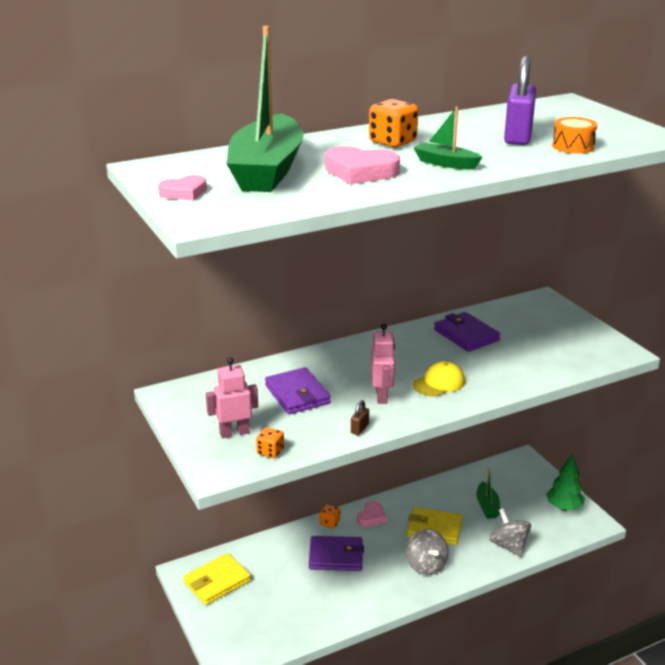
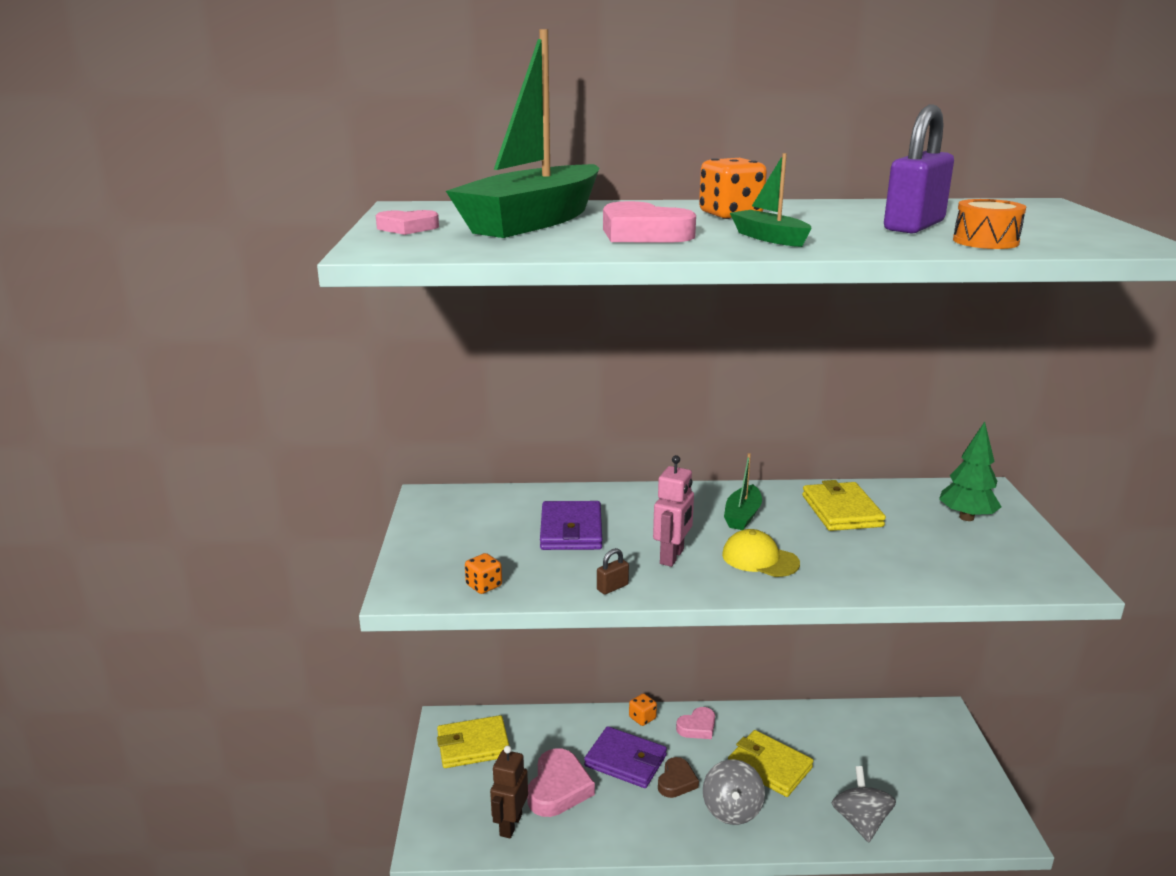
camera: 25 degrees right, 5 degrees down
pink robot [206,357,258,438] -> none
yellow cap [413,361,465,397] -> yellow cap turned 135 degrees counterclockwise [722,529,800,577]
purple wallet [434,312,500,352] -> yellow wallet [802,480,886,531]
green boat [476,469,500,519] -> green boat moved to [724,453,762,530]
green tree [546,453,585,511] -> green tree moved to [939,422,1001,521]
none -> brown robot [490,746,528,839]
none -> pink heart [527,748,595,817]
none -> brown heart [658,757,699,798]

